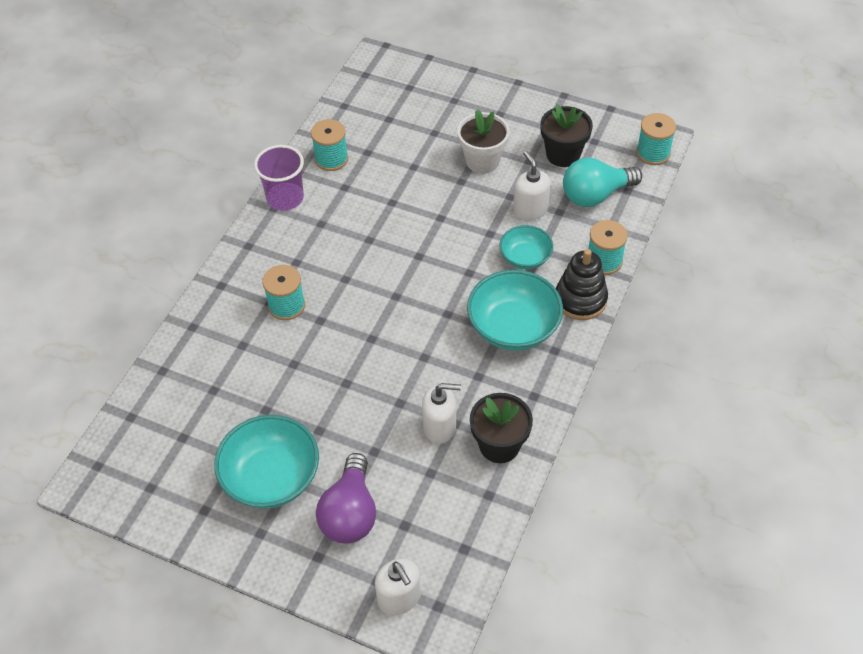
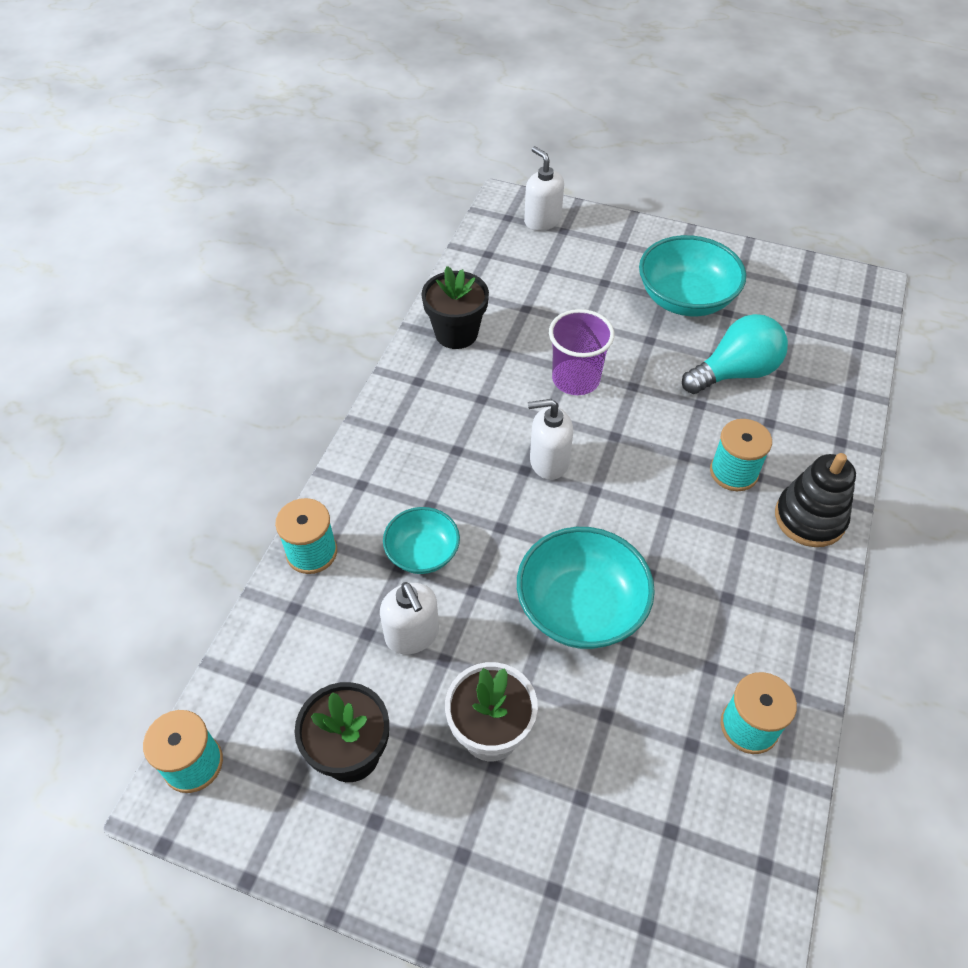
camera: 175 degrees right, 0 degrees up
purple cup [254,145,304,211] -> purple cup moved to [549,309,614,395]
purple light bulb [316,453,376,543] -> none
white soap dispenser [422,383,461,444] -> white soap dispenser moved to [528,399,573,480]
turquoise bowl [467,270,563,351] -> turquoise bowl moved to [517,527,655,649]
black stacking toy [556,249,608,320] -> black stacking toy moved to [775,453,856,547]
turquoise light bulb [563,157,642,207] -> turquoise light bulb moved to [682,314,788,394]

